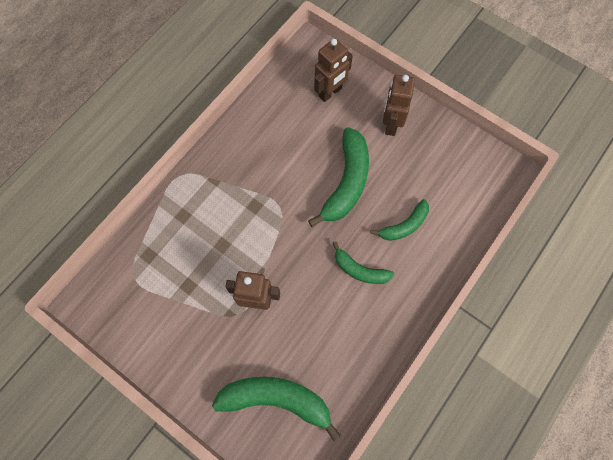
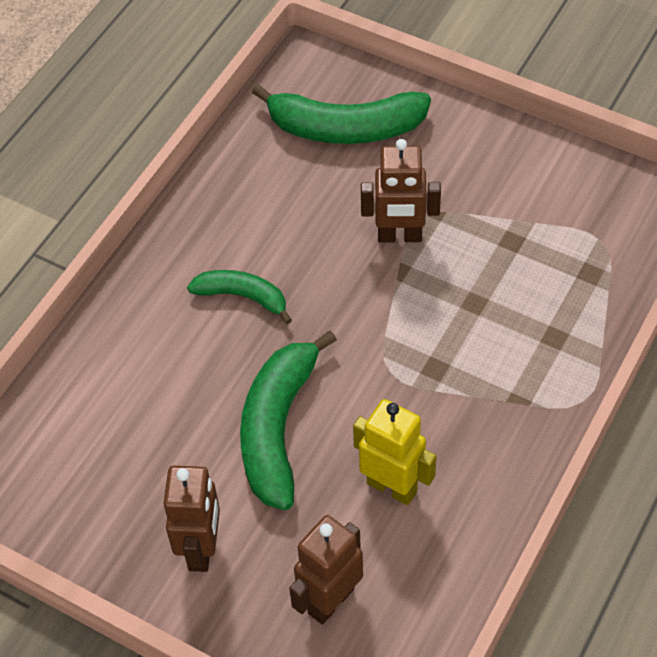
camera: 175 degrees right, 15 degrees down
green banana [370,199,429,241] -> none
none -> yellow robot [353,399,437,505]

